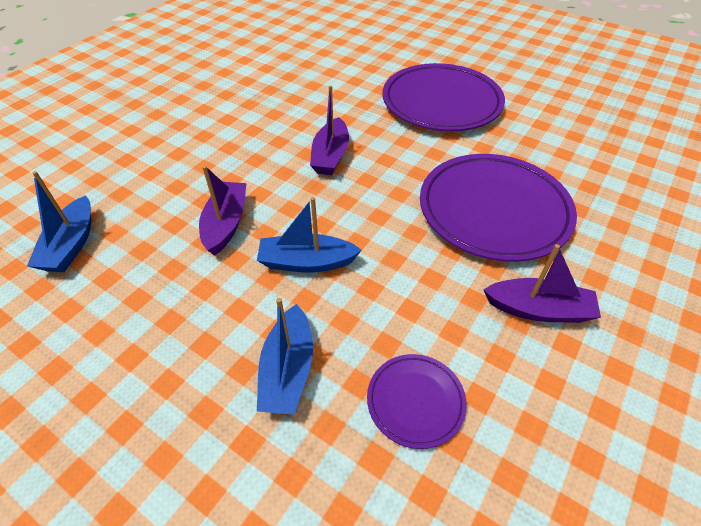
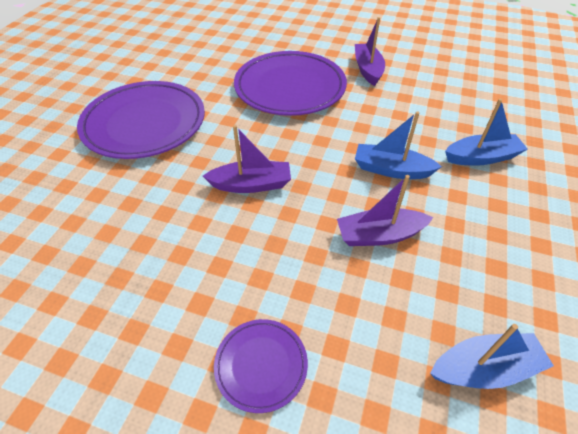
camera: 105 degrees left, 0 degrees up
blue boat [257,197,362,273] -> blue boat turned 120 degrees clockwise [355,111,442,179]
purple plate [367,354,467,449] -> purple plate moved to [214,319,308,413]

